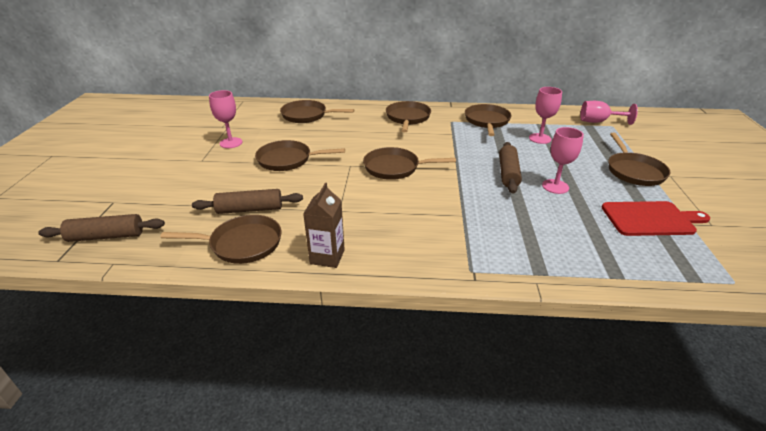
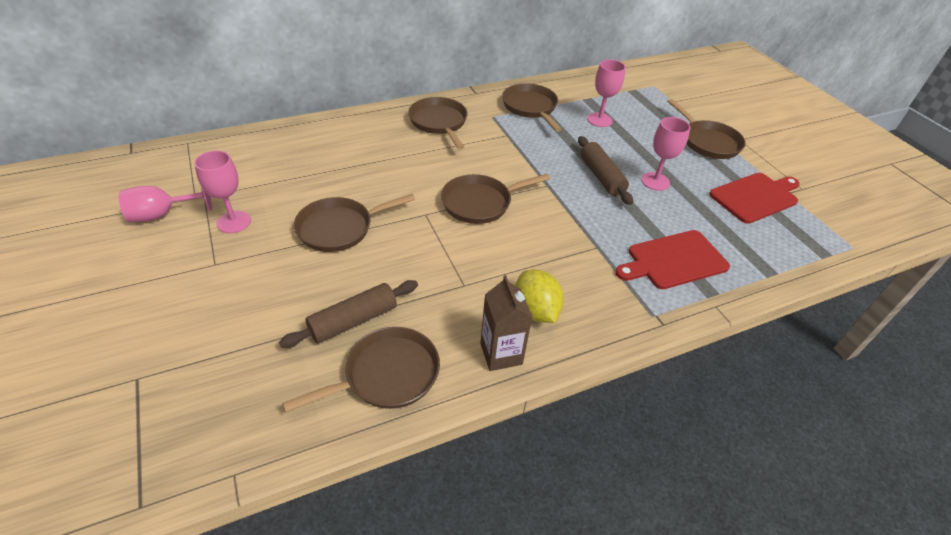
camera: 30 degrees left, 10 degrees up
brown rolling pin [38,214,165,242] -> none
brown pan [280,100,354,123] -> none
pink goblet [580,101,638,125] -> pink goblet moved to [119,186,212,222]
none -> yellow lemon [515,269,564,323]
none -> red cutting board [615,230,730,289]

